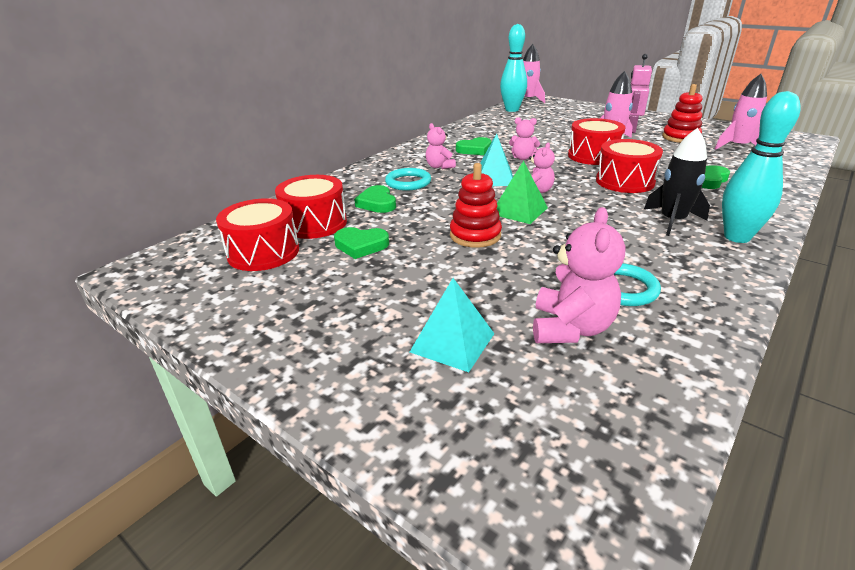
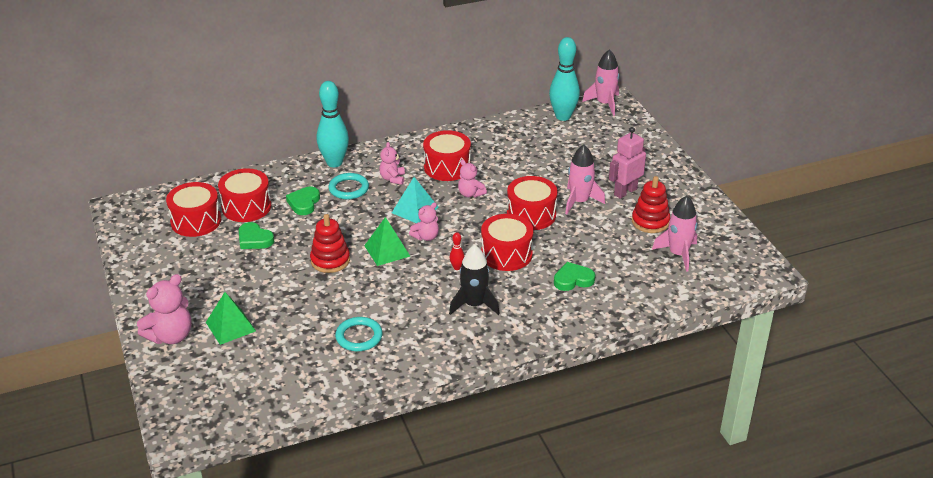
camera: 30 degrees right, 5 degrees up
turquoise pyramid [410,278,495,372] -> green pyramid [206,292,256,345]
green heart [456,137,492,155] -> red drum [423,130,471,181]
pink teddy bear [533,207,625,343] -> pink teddy bear moved to [137,274,191,344]
turquoise bowling pin [722,91,801,243] -> turquoise bowling pin moved to [317,81,349,167]
none -> red bowling pin [450,232,464,270]

